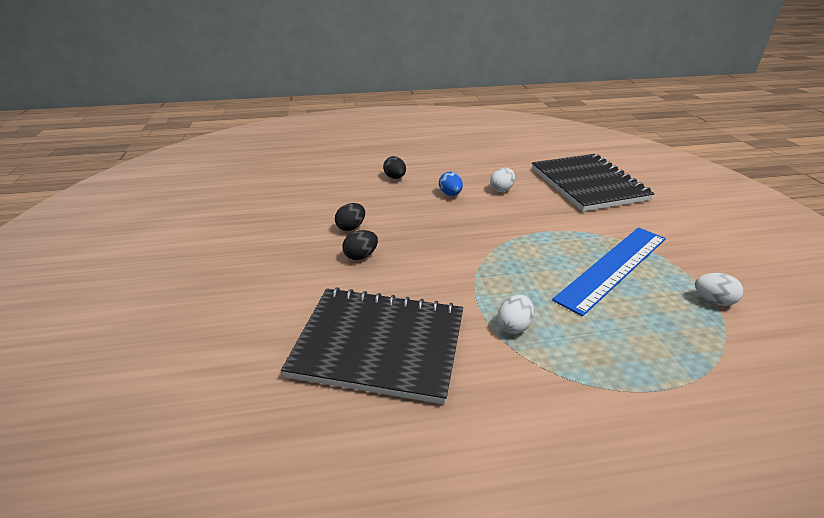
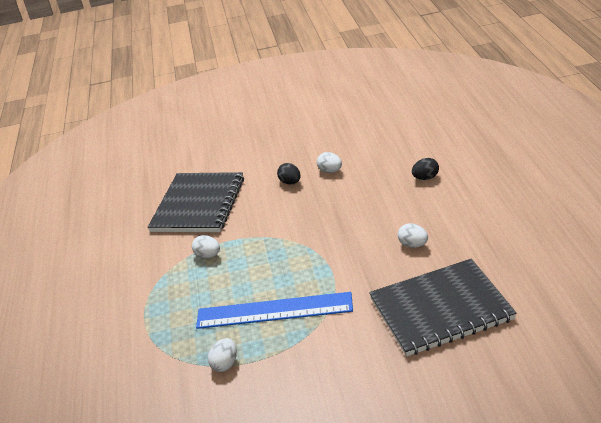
camera: 95 degrees right, 0 degrees up
black egg [335,203,365,231] -> white egg [317,152,342,173]
blue egg [439,172,463,196] -> none
blue ruler [552,228,666,316] -> blue ruler turned 45 degrees counterclockwise [196,292,353,329]

